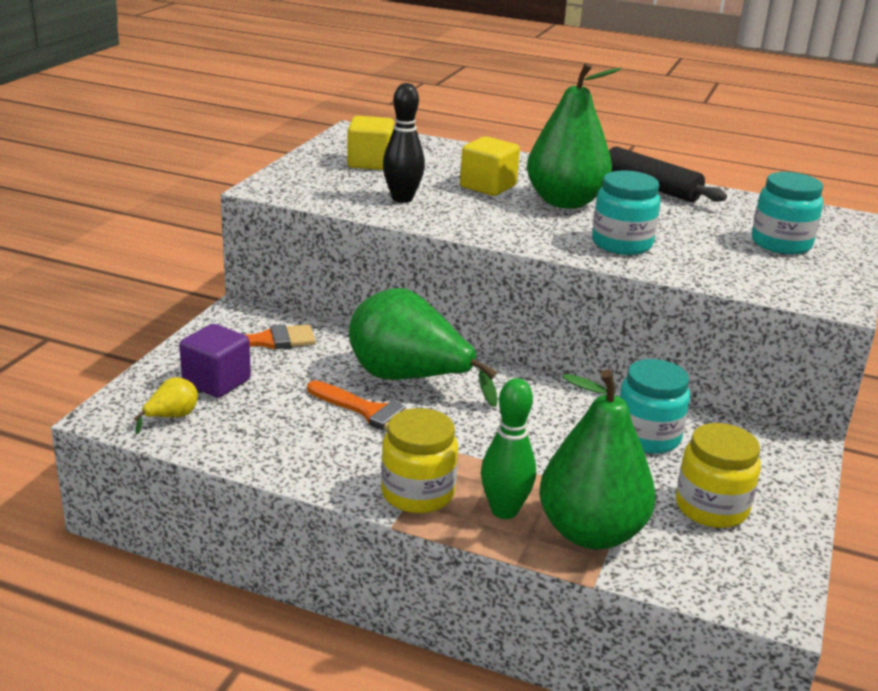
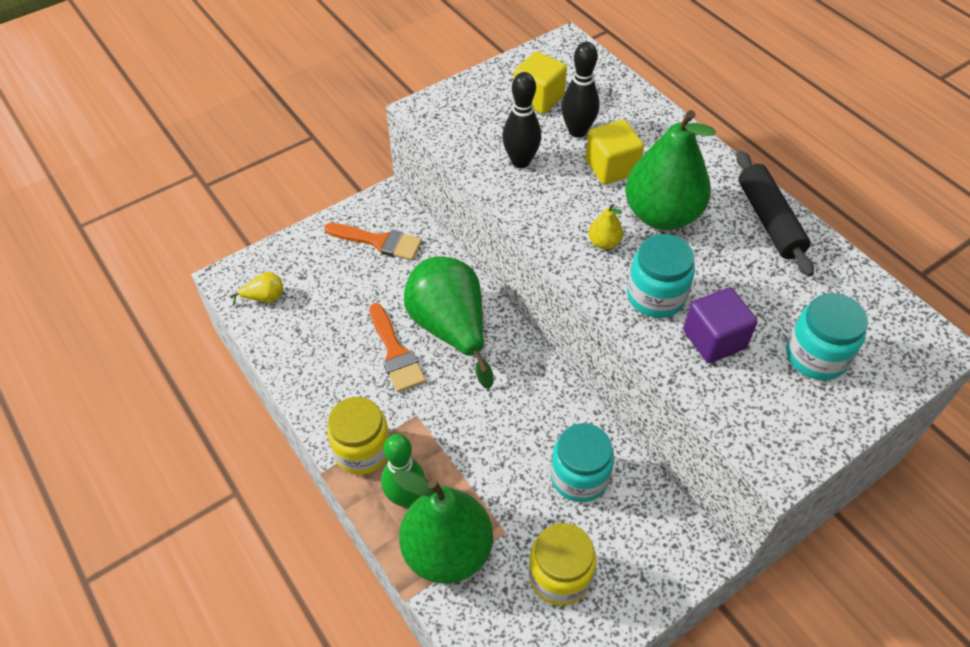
camera: 35 degrees right, 25 degrees up
purple cube [179,324,251,398] -> purple cube moved to [683,287,758,363]
none -> black bowling pin [561,42,599,138]
none -> yellow pear [589,204,623,250]

